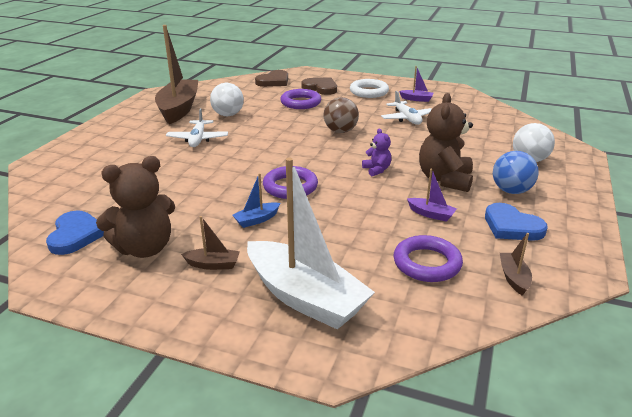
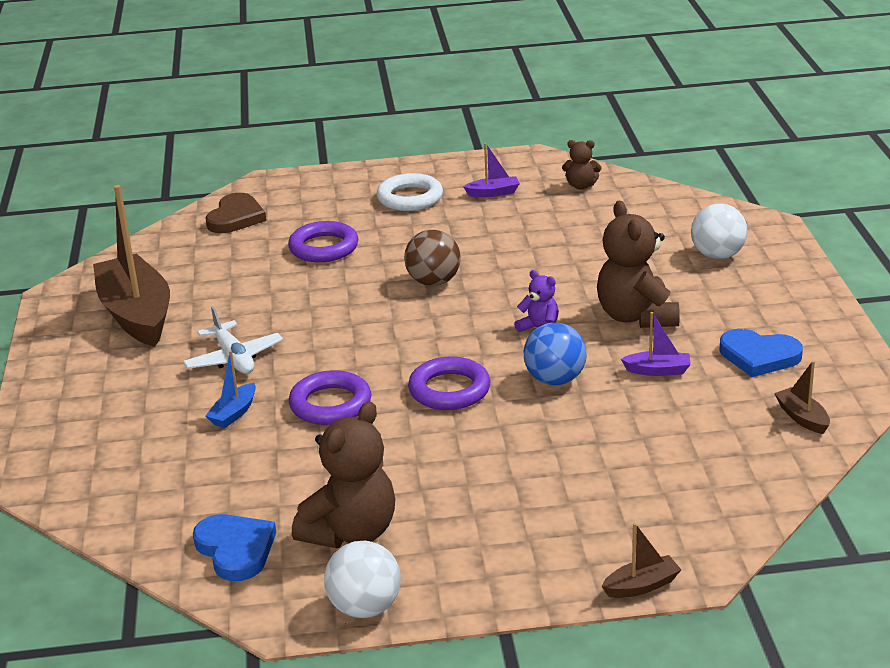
camera: 25 degrees left, 0 degrees up
brown boat [181,216,240,270] -> brown boat moved to [601,523,681,598]
white ball [210,83,244,116] -> white ball moved to [324,541,401,618]
blue boat [232,173,280,228] -> blue boat moved to [205,350,256,428]
white boat [247,158,375,329] -> none
brown heart [301,77,337,95] -> none
white plane [381,91,432,125] -> none
purple ring [393,235,463,282] -> purple ring moved to [289,370,371,425]
blue ball [493,151,539,194] -> blue ball moved to [524,323,586,385]
none -> brown teddy bear [562,140,601,190]

